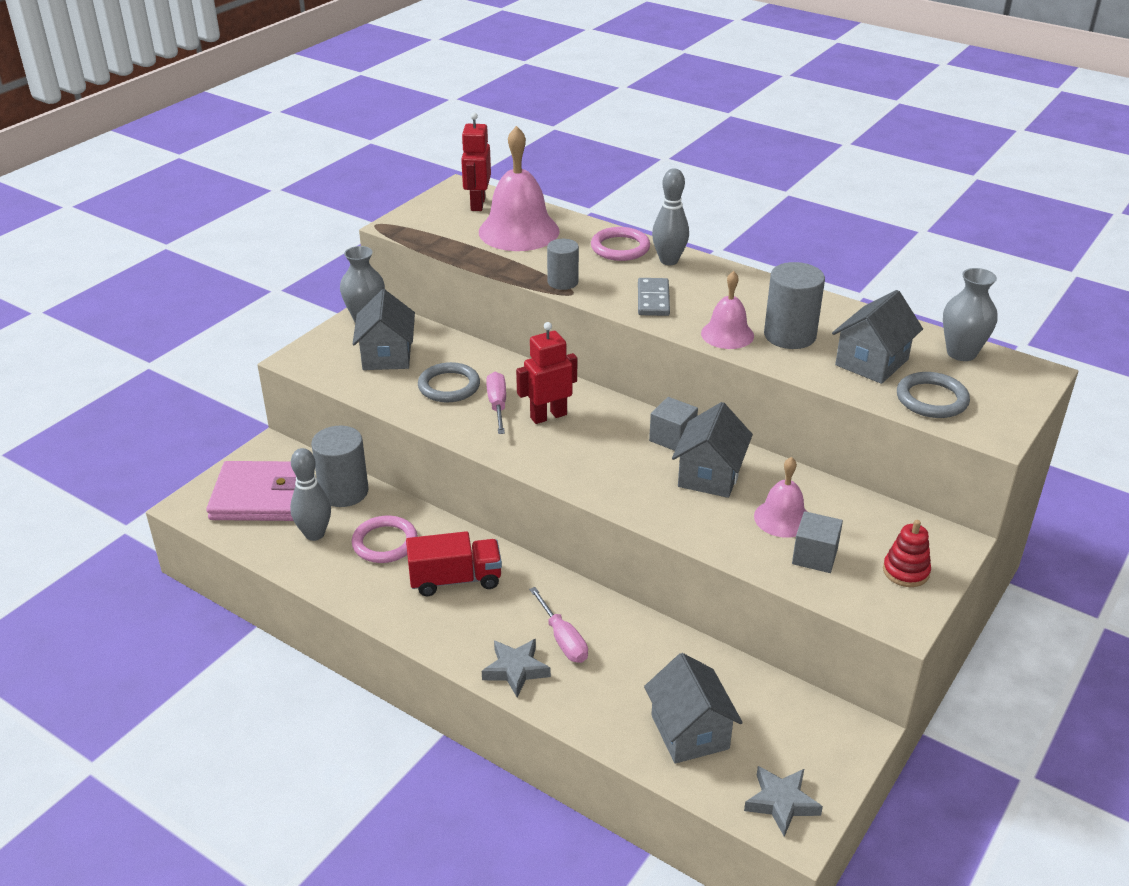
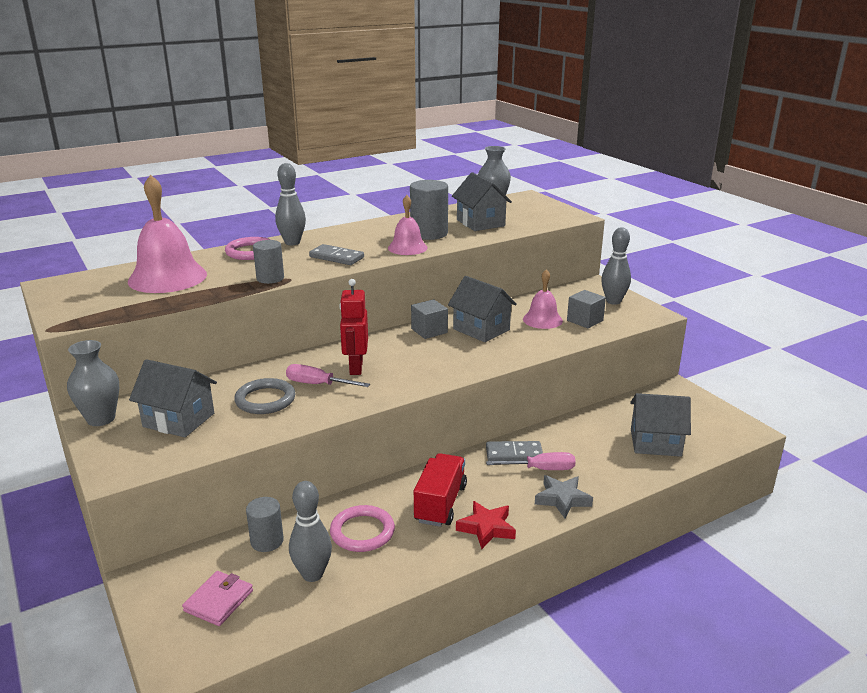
camera: 65 degrees left, 10 degrees down
pink wallet [206,461,296,521] -> pink wallet [182,571,253,626], size x0.52
grey cylinder [311,426,369,507] -> grey cylinder [246,497,284,552], size x0.63
red robot [461,112,491,211] -> none
grey star [744,766,823,837] -> none
red stacking toy [883,520,931,587] -> grey bowling pin [601,227,631,305]
grey ring [897,372,970,418] -> none
none -> red star [456,501,516,549]
none -> grey domino [486,441,543,461]

